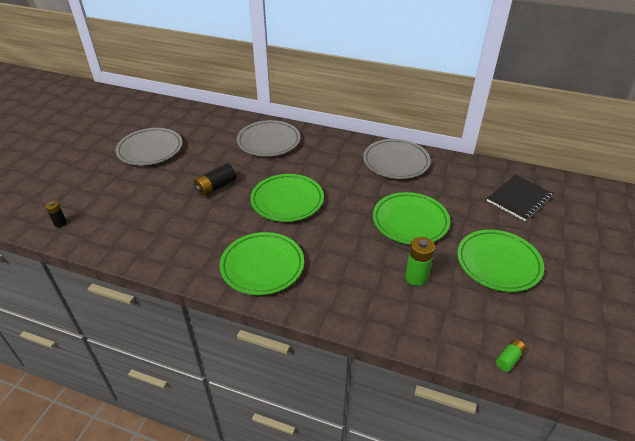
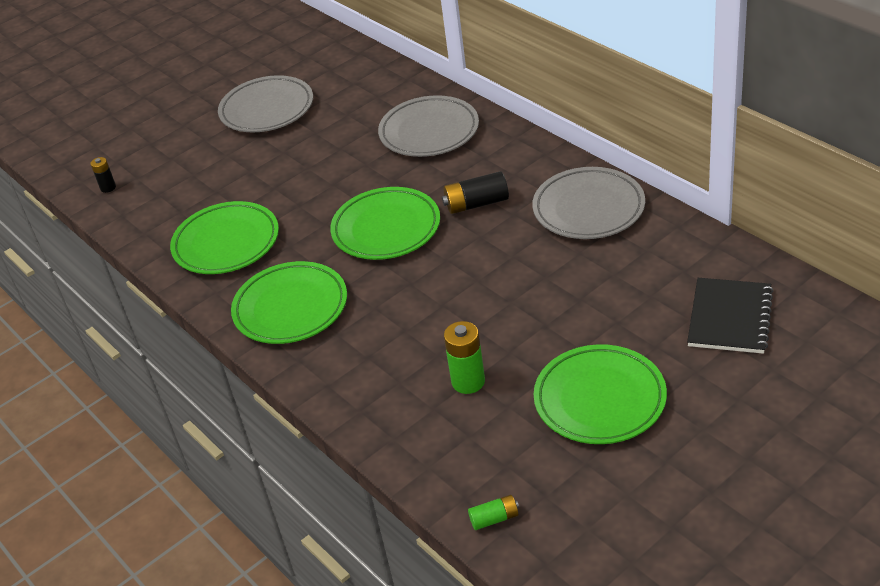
camera: 35 degrees right, 0 degrees up
black battery [194,163,236,196] -> black battery moved to [442,171,509,214]
green plate [373,192,450,245] -> green plate moved to [170,201,279,274]
black notebook [487,175,554,221] -> black notebook turned 60 degrees counterclockwise [687,278,773,354]

